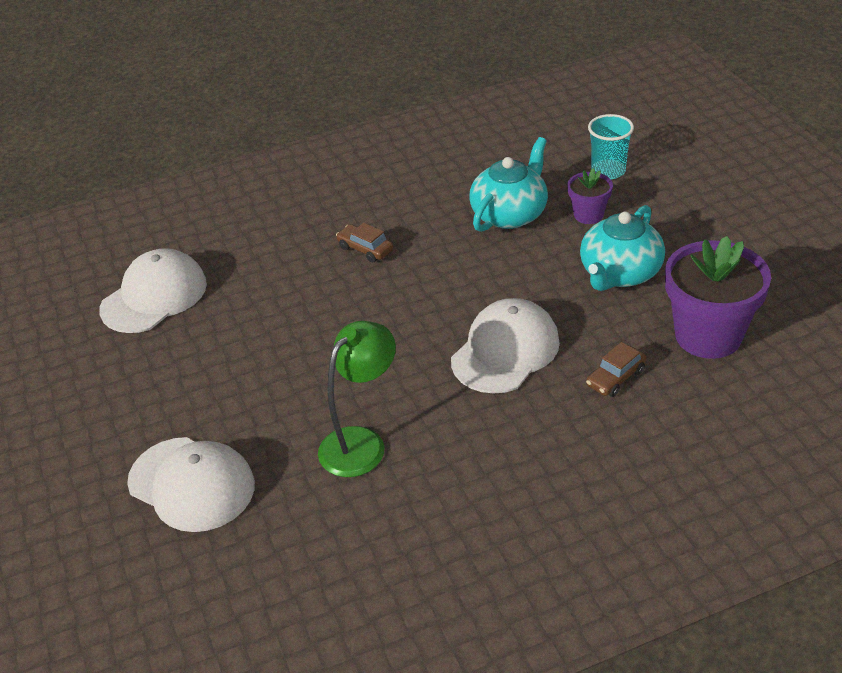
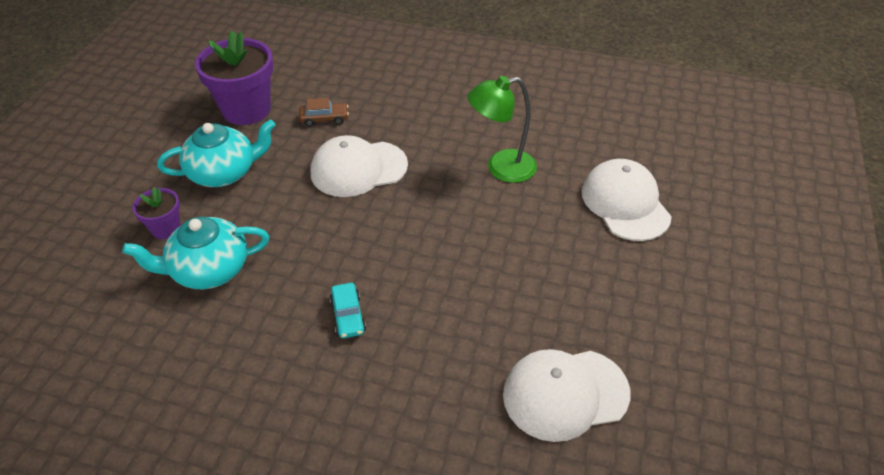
camera: 145 degrees left, 5 degrees up
brown car [336,223,393,263] -> turquoise car [330,283,366,338]
turquoise cup [588,114,634,179] -> none

